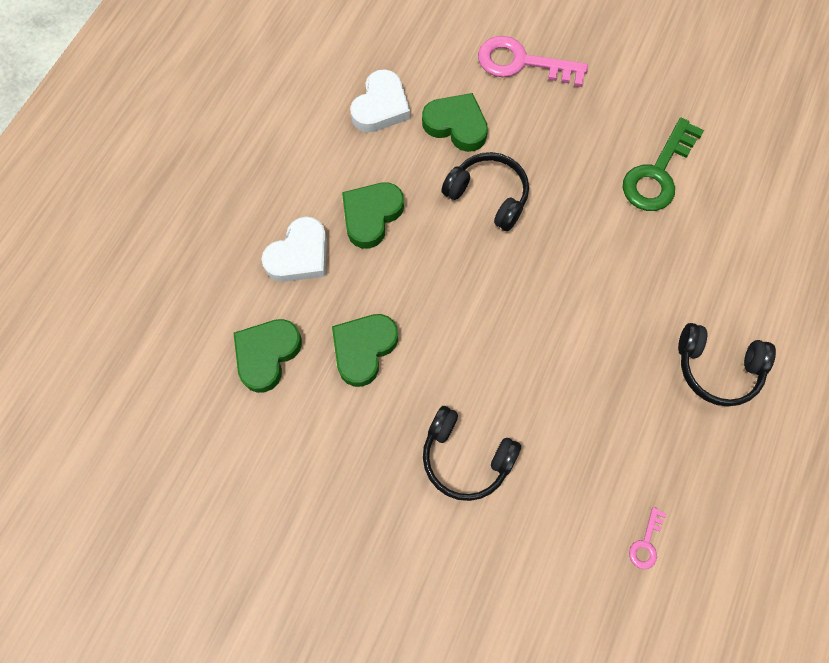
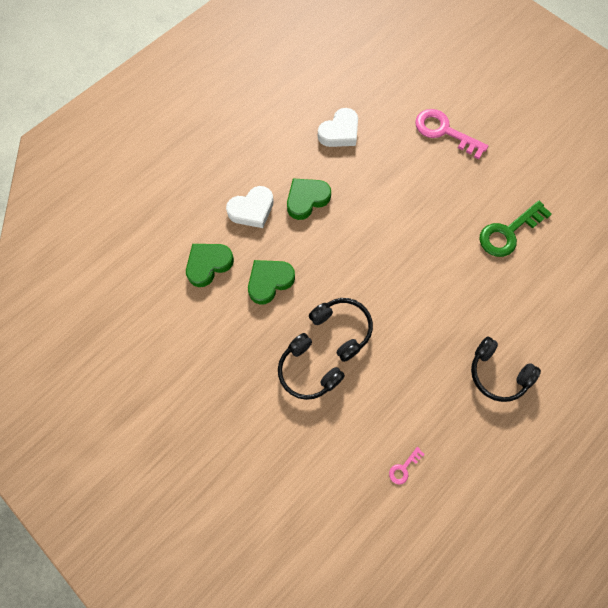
camera: 20 degrees right, 0 degrees up
green heart [422,93,488,152] -> none
black headphones [441,152,529,231] -> black headphones moved to [309,298,373,362]

